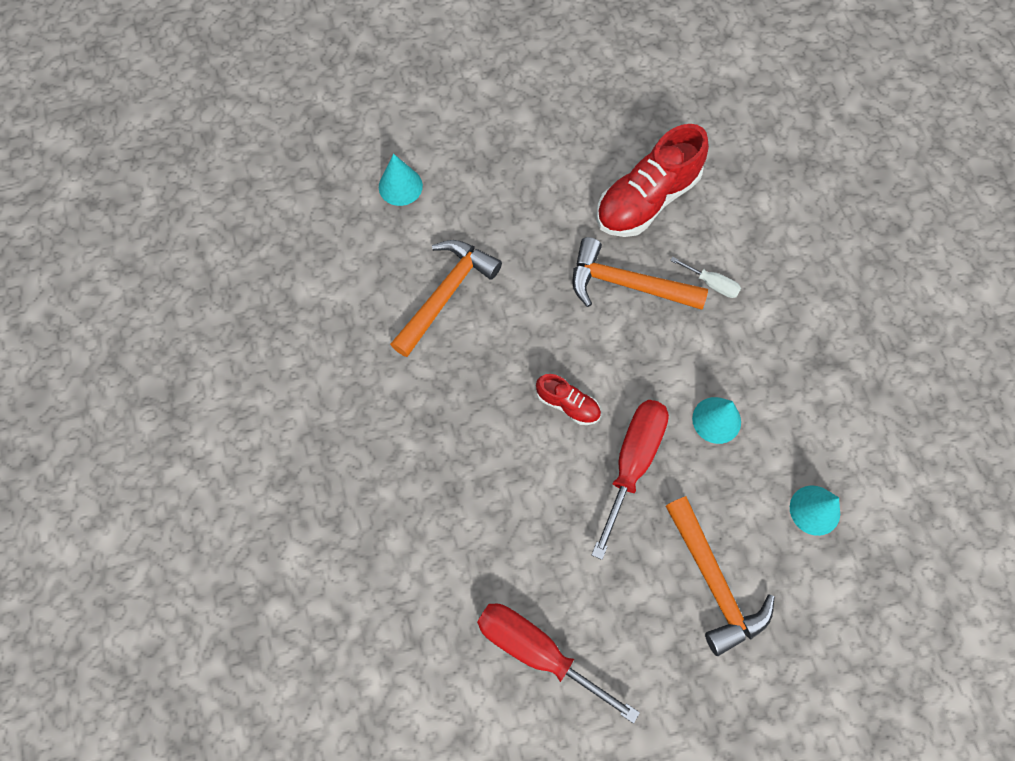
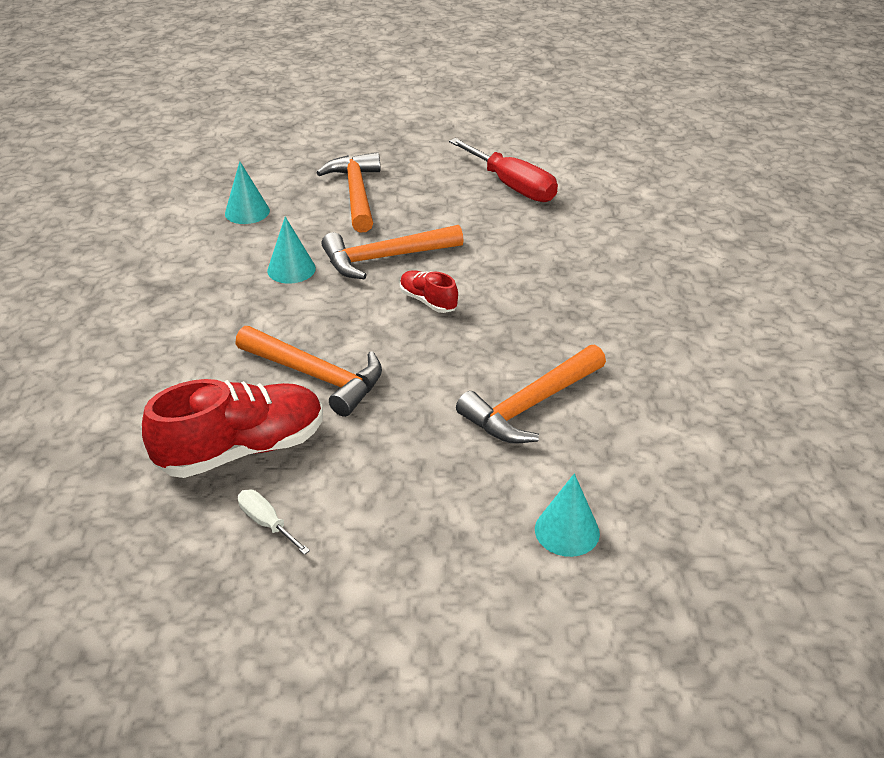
camera: 165 degrees left, 30 degrees down
red screwdriver [592,400,669,560] -> orange hammer [321,225,464,279]
white screwdriver [670,257,741,298] -> white screwdriver moved to [238,489,310,555]

